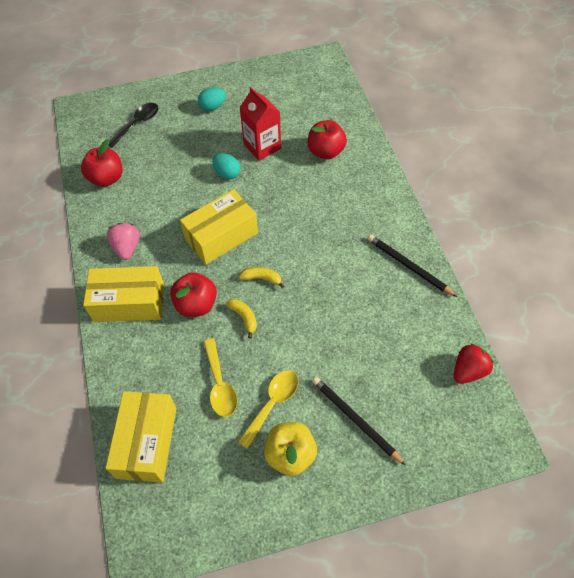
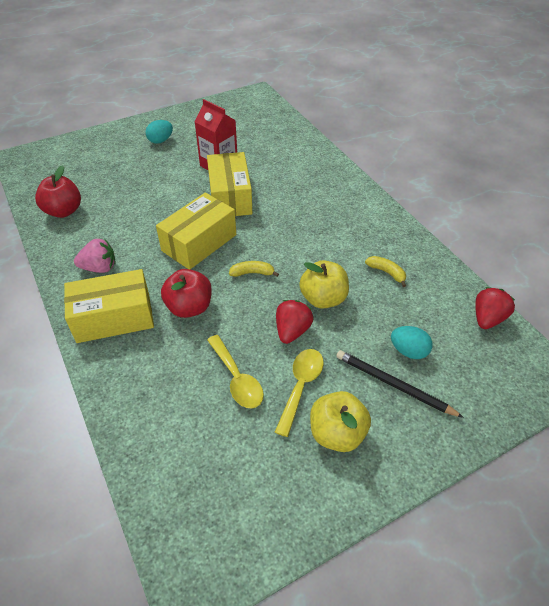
camera: 15 degrees left, 10 degrees down
yellow box [106,391,177,483] -> yellow box moved to [207,152,252,216]
pink strawberry [107,223,140,260] -> pink strawberry turned 105 degrees clockwise [74,239,116,273]
black spoon [108,103,158,148] -> none
turquoise egg [212,153,240,179] -> turquoise egg moved to [391,326,433,359]
yellow banana [226,299,257,339] -> yellow banana moved to [365,256,406,287]
red apple [308,120,347,159] -> none
black pencil [368,235,457,297] -> none
none -> red strawberry [276,300,313,344]
none -> yellow apple [299,260,349,309]

